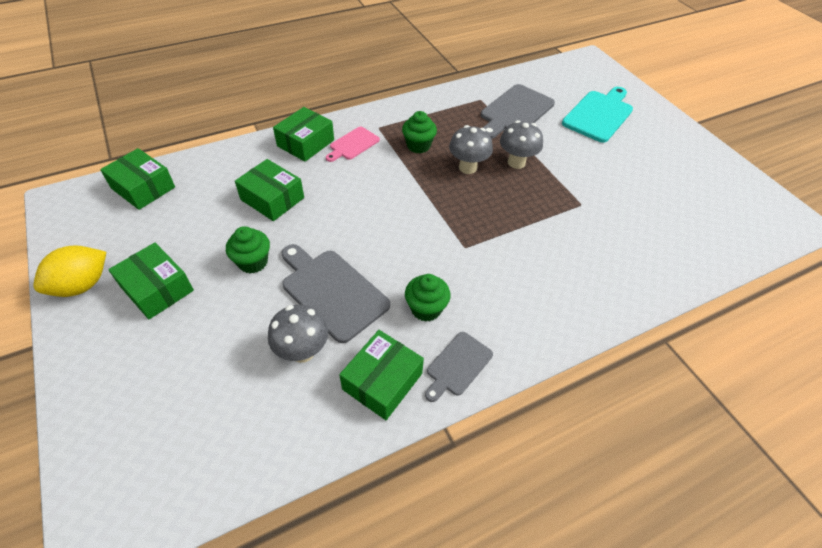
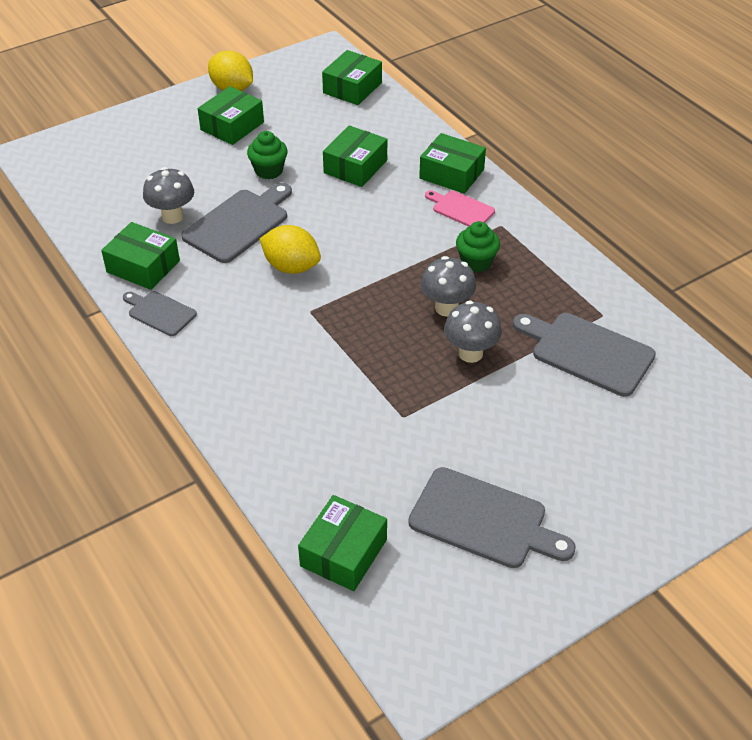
camera: 85 degrees right, 5 degrees down
green cupcake [405,274,451,322] -> none
turquoise cutting board [562,87,633,143] -> none
none -> yellow lemon [260,225,321,274]
none -> green box [298,495,387,591]
none -> grey cutting board [408,467,576,568]

